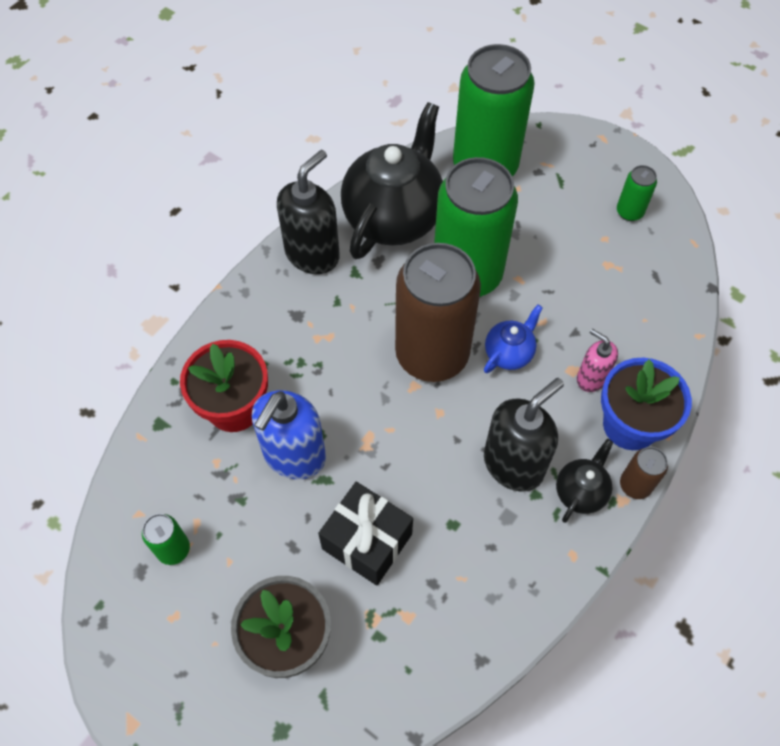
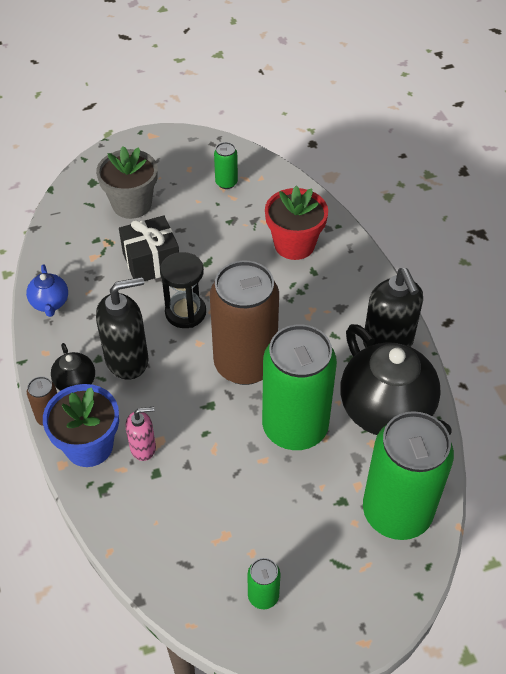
camera: 125 degrees right, 10 degrees down
blue soap dispenser [252,390,326,479] -> none
blue teapot [484,305,543,373] -> blue teapot moved to [26,264,68,317]
black soap dispenser [484,378,564,492] -> black soap dispenser turned 105 degrees counterclockwise [96,277,148,379]
none -> black hourglass [160,252,206,328]

